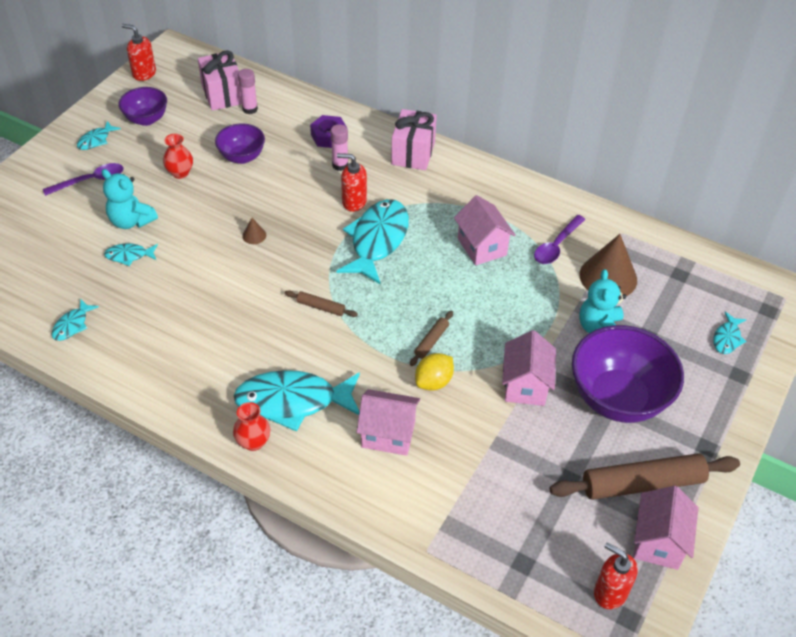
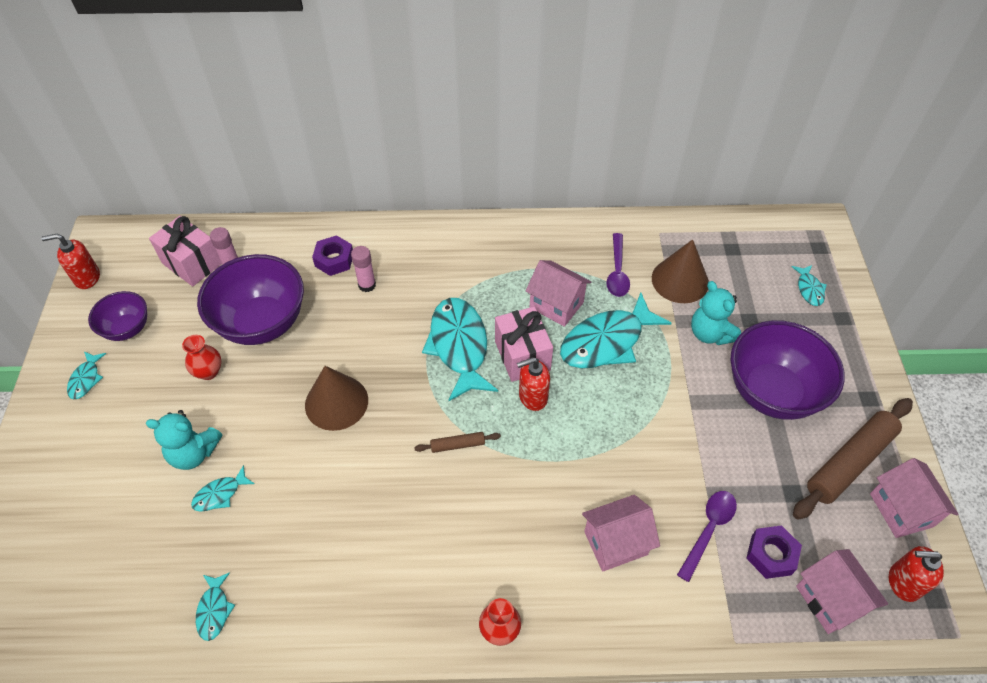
camera: 30 degrees left, 5 degrees up
purple spoon [43,163,124,196] -> purple spoon moved to [677,491,737,582]
purple bowl [215,124,265,164] -> purple bowl [197,254,304,345], size x1.82
turquoise fish [234,370,360,432] -> turquoise fish moved to [560,292,671,368]
brown cone [242,218,266,244] -> brown cone [305,366,368,431], size x2.35
red soap dispenser [337,153,367,212] -> red soap dispenser moved to [517,357,550,411]
pink gift [391,109,437,170] -> pink gift moved to [495,307,553,382]
brown rolling pin [410,310,453,366] -> none
yellow lemon [415,353,454,391] -> none
pink house [502,330,556,406] -> pink house moved to [796,549,888,634]
none -> purple nut [746,525,802,579]

